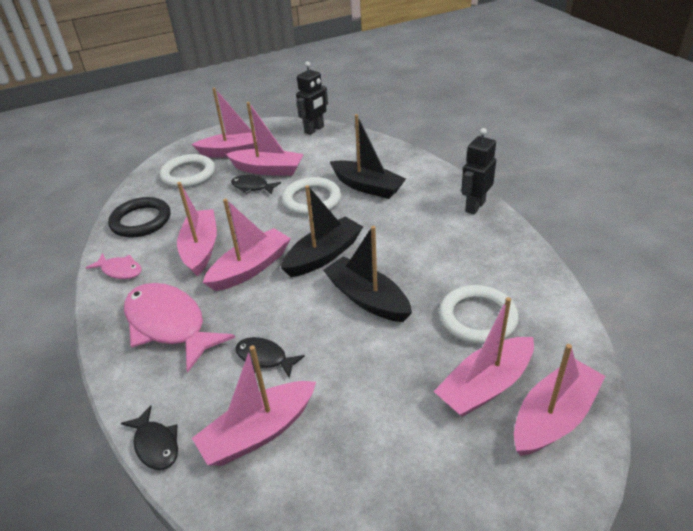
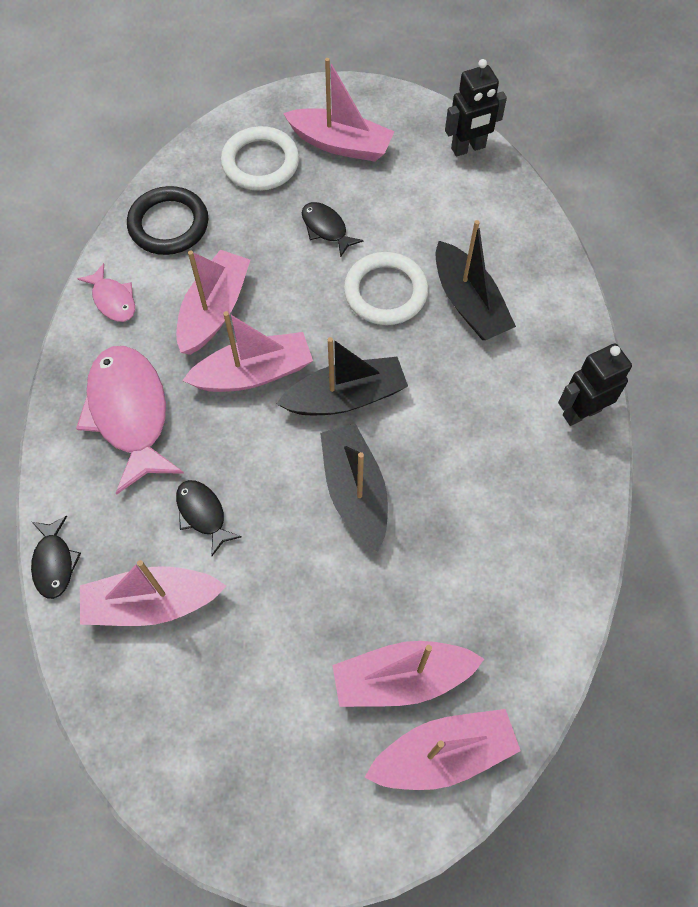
camera: 25 degrees right, 25 degrees up
pink boat [226,102,304,176] -> none
white ring [439,285,519,345] -> none

